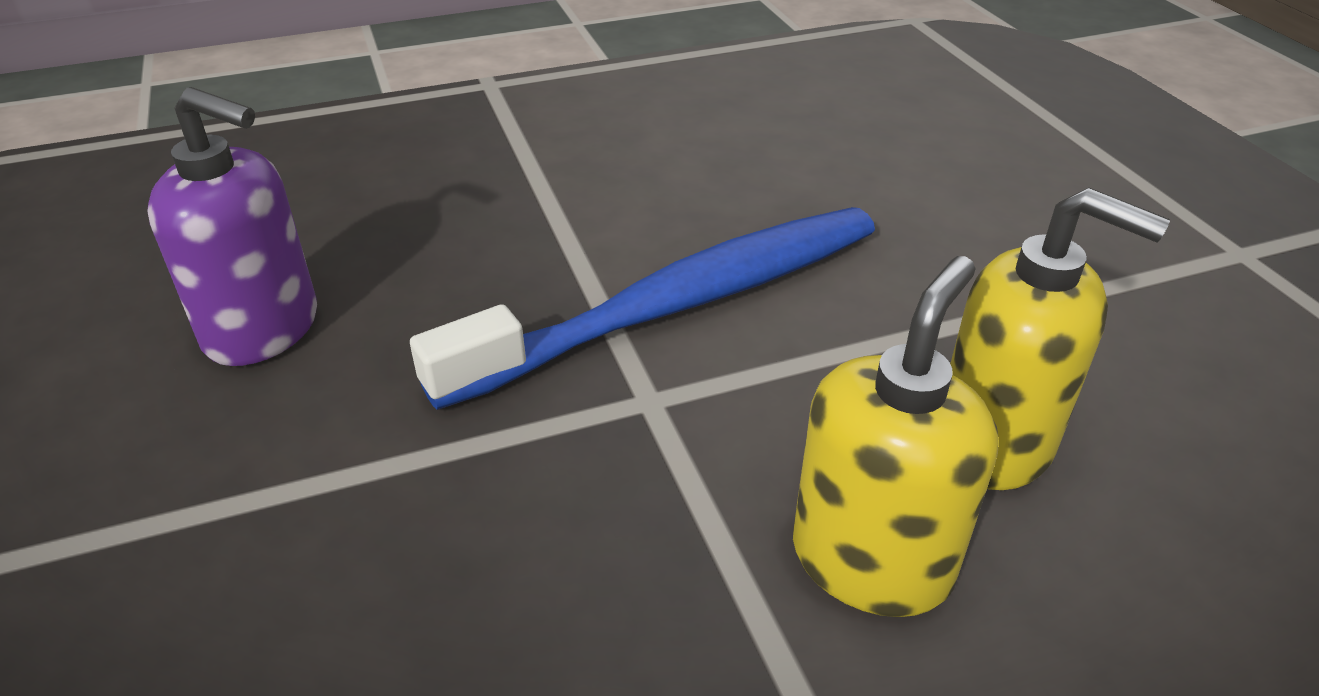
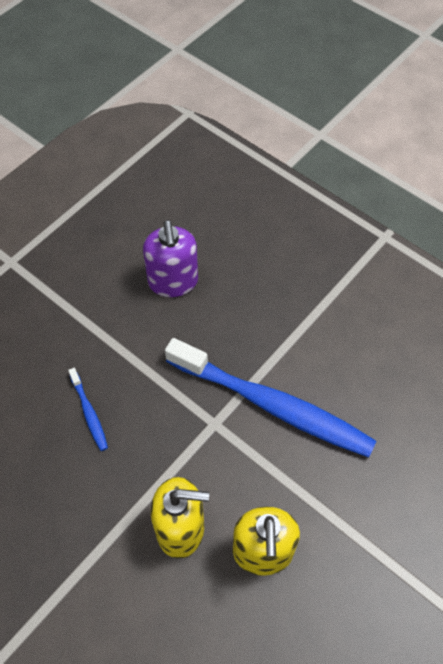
camera: 60 degrees right, 20 degrees up
none -> blue toothbrush [68,368,108,451]

